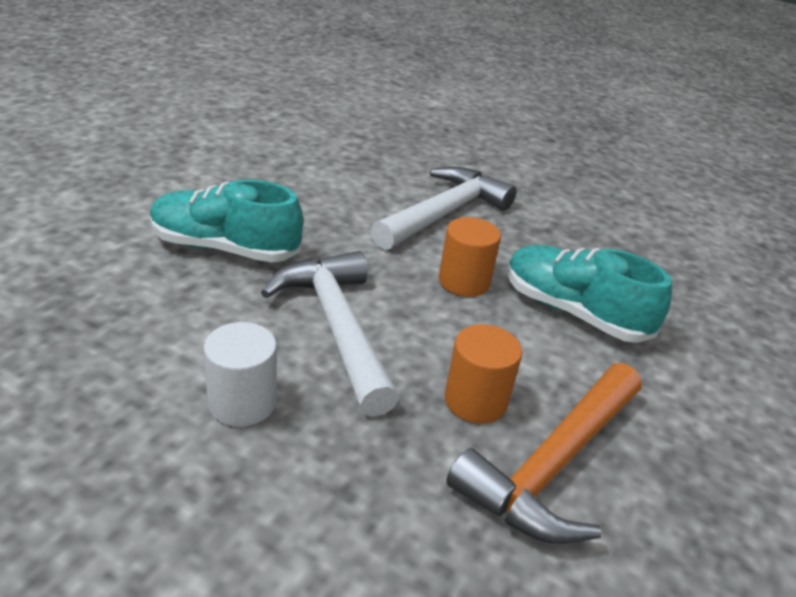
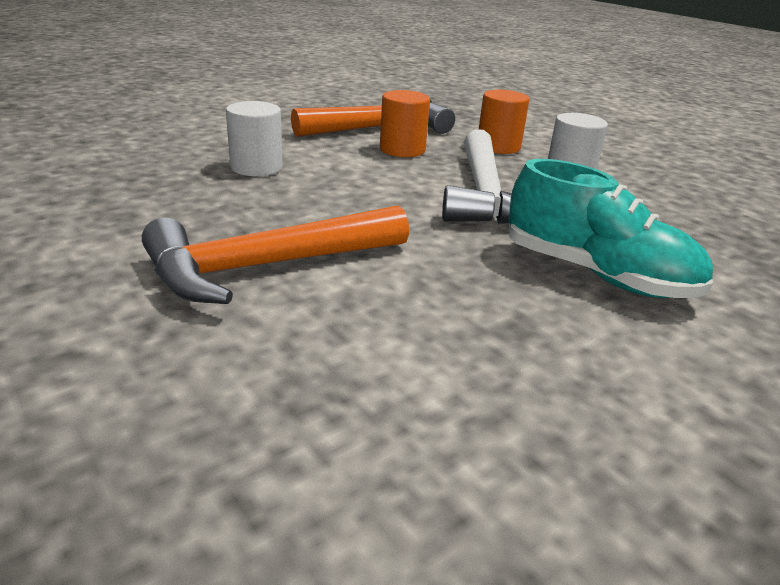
camera: 155 degrees left, 5 degrees down
white hammer [371,167,517,250] -> orange hammer [142,205,409,304]
orange cylinder [439,217,501,297] -> orange cylinder moved to [479,90,530,154]
turquoise shoe [507,245,672,343] -> white cylinder [226,101,283,176]

